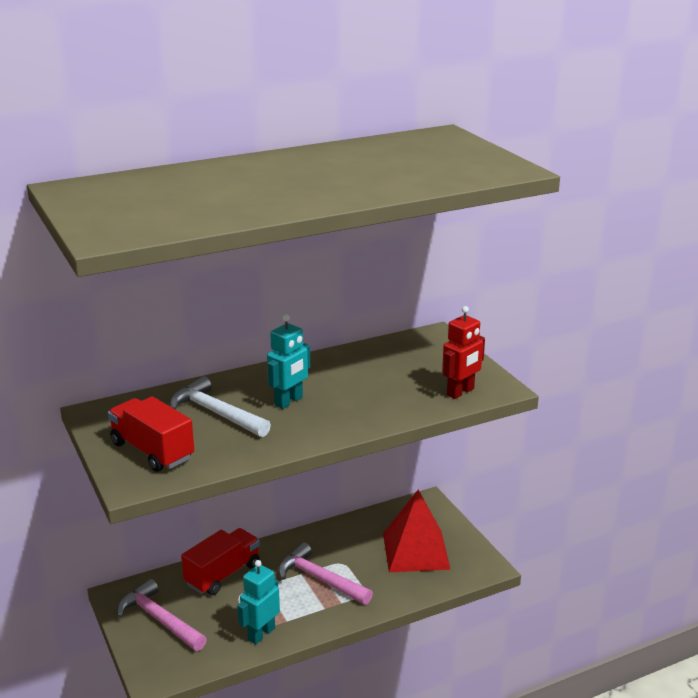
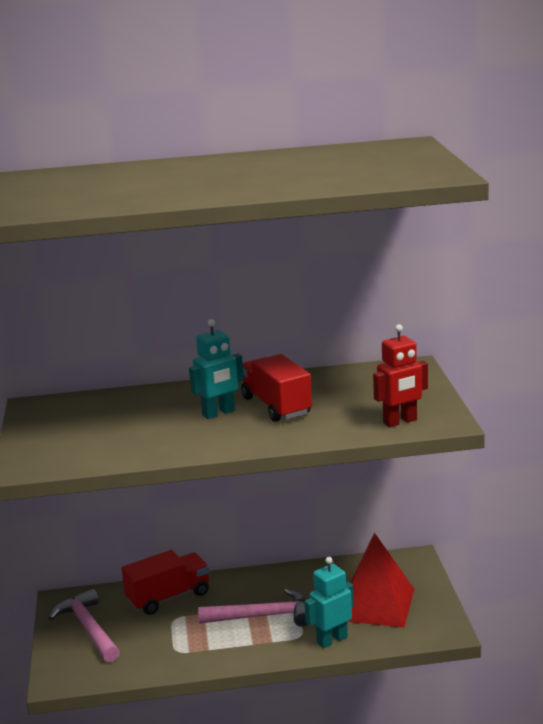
camera: 20 degrees right, 5 degrees down
red truck [108,396,194,472] -> red truck moved to [241,354,312,422]
white hammer [170,376,271,437] -> none
turquoise robot [237,560,280,644] -> turquoise robot moved to [305,557,354,648]
pink hammer [278,542,373,605] -> pink hammer turned 120 degrees clockwise [198,588,308,627]

